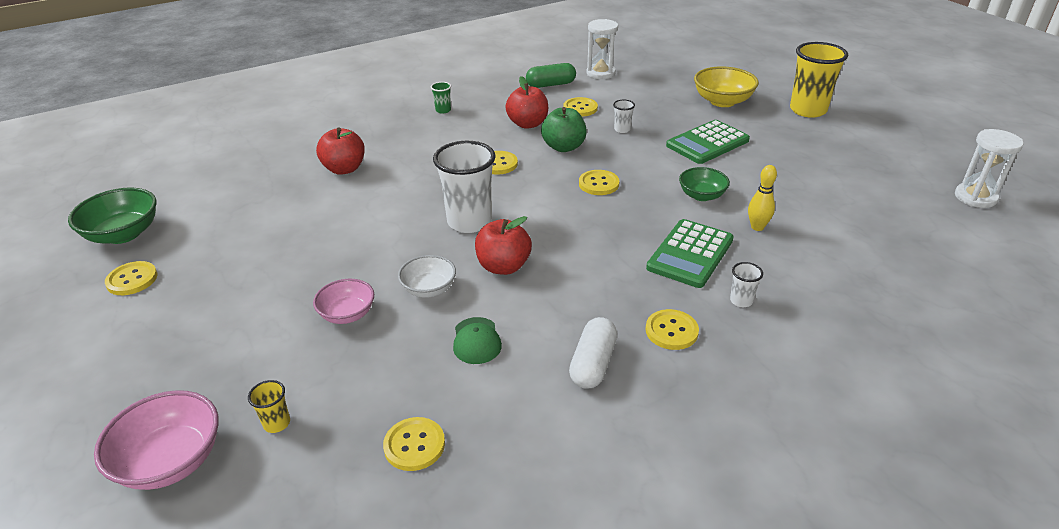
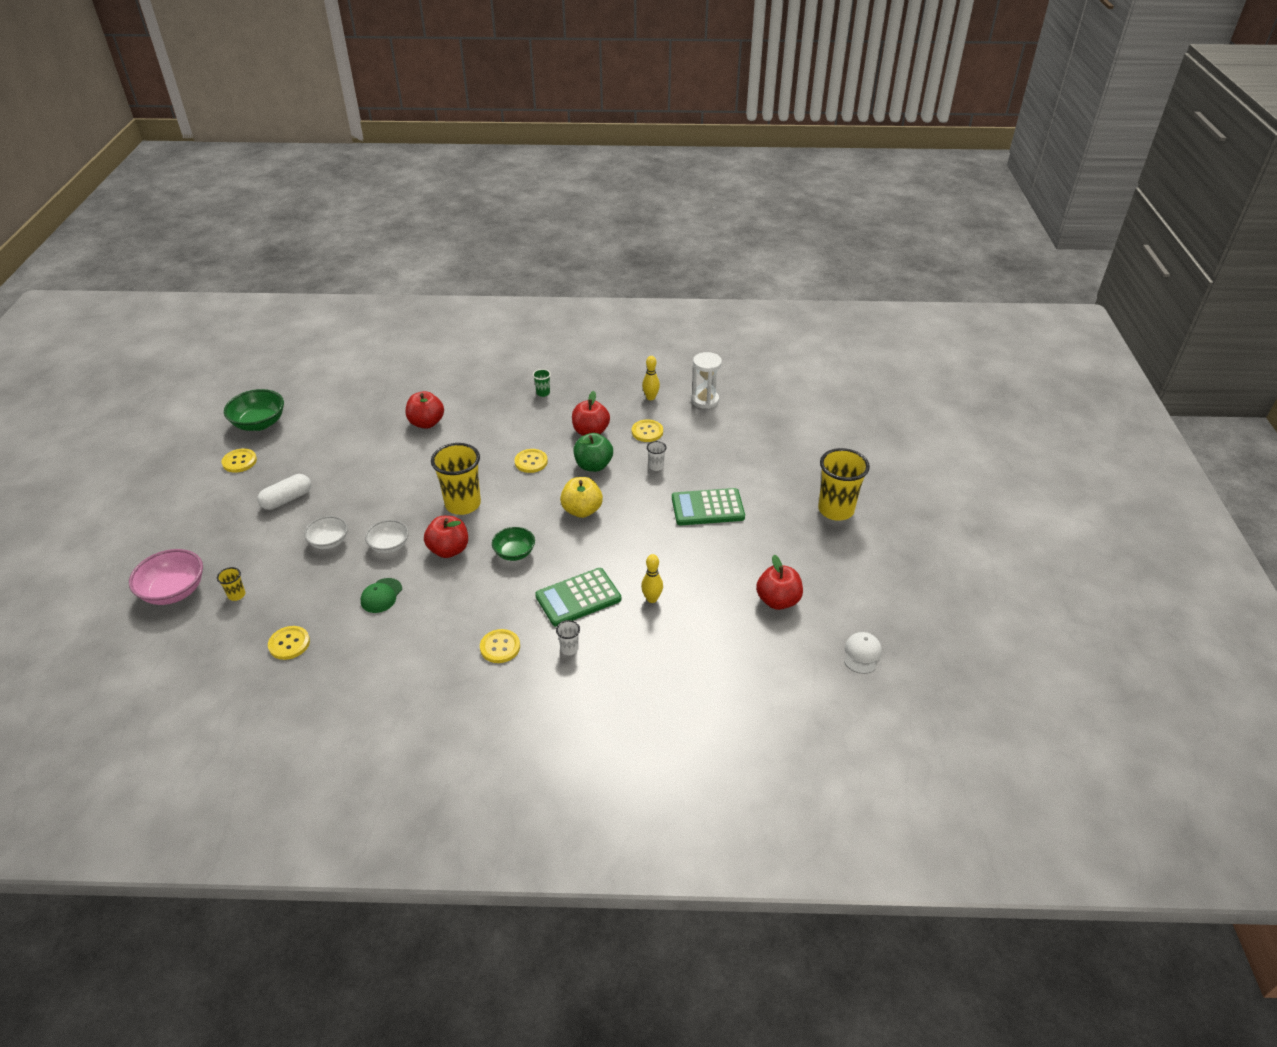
camera: 30 degrees right, 5 degrees up
pink bowl [313,279,374,324] -> white bowl [304,516,348,549]
white cup [433,141,496,233] -> yellow cup [431,443,481,515]
green capsule [526,63,576,88] -> yellow bowling pin [642,356,660,400]
white capsule [569,317,617,389] -> white capsule moved to [257,474,311,510]
yellow button [579,170,620,195] -> yellow apple [560,477,603,518]
green bowl [679,167,730,201] -> green bowl moved to [492,527,535,561]
yellow bowl [694,66,759,107] -> none
white hourglass [955,129,1023,208] -> white cap [844,632,882,674]
none -> red apple [756,555,803,610]

